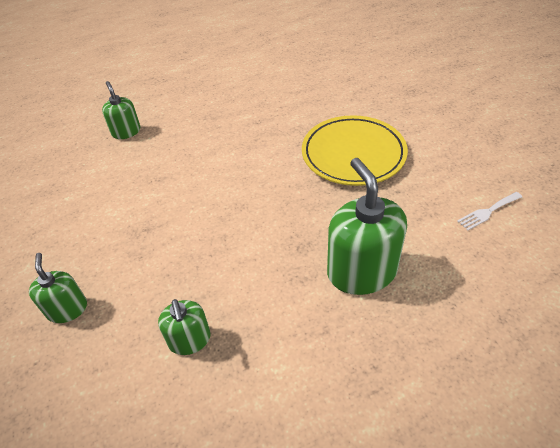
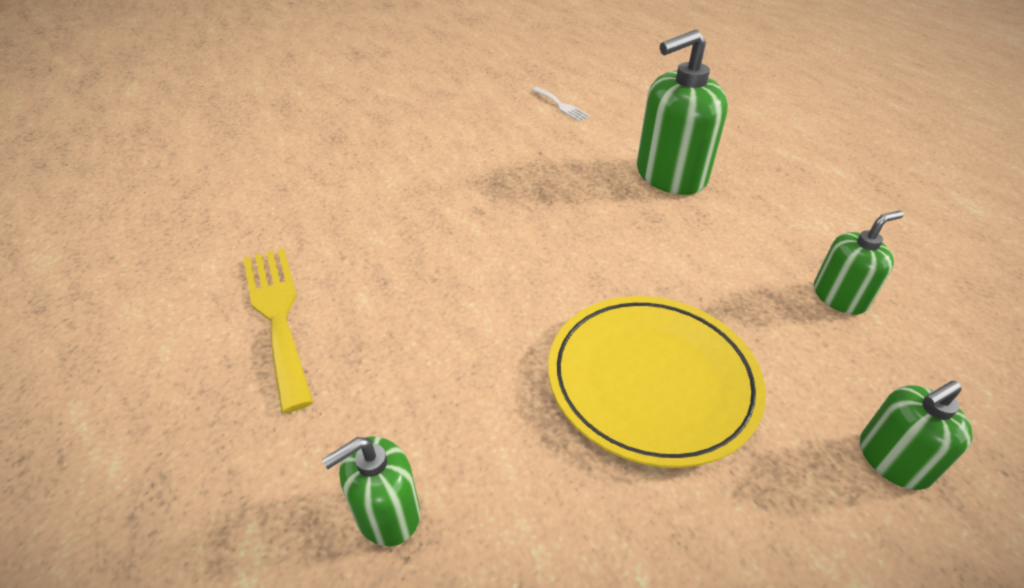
camera: 100 degrees left, 5 degrees down
yellow plate [302,115,408,186] -> yellow plate moved to [548,296,766,468]
none -> yellow fork [244,248,313,413]

